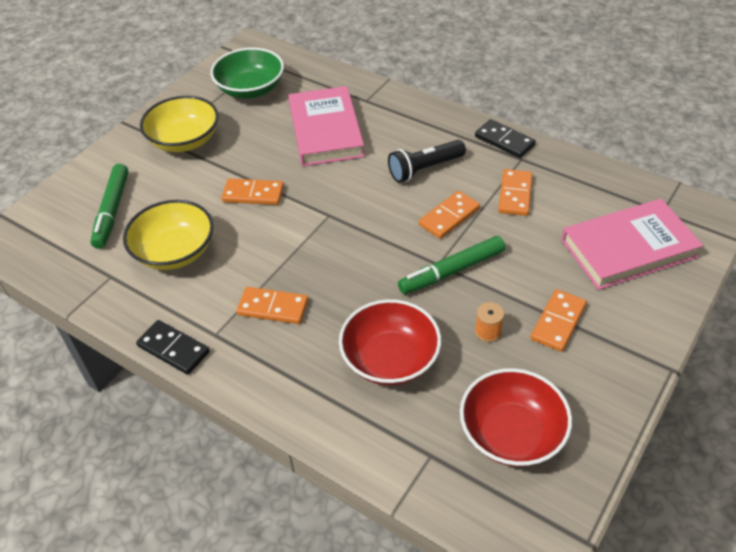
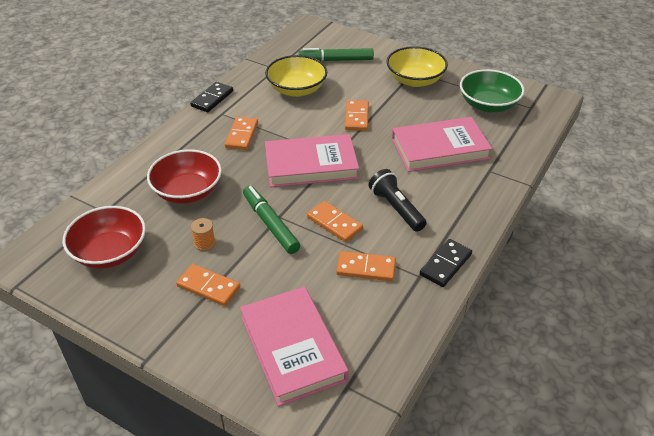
camera: 85 degrees right, 5 degrees down
none -> pink book [265,134,359,187]

